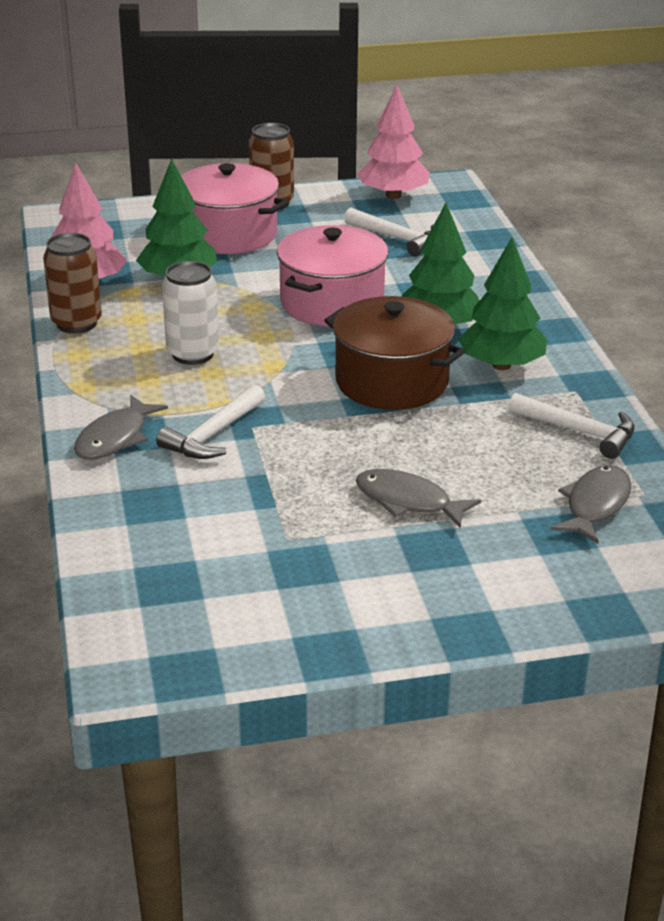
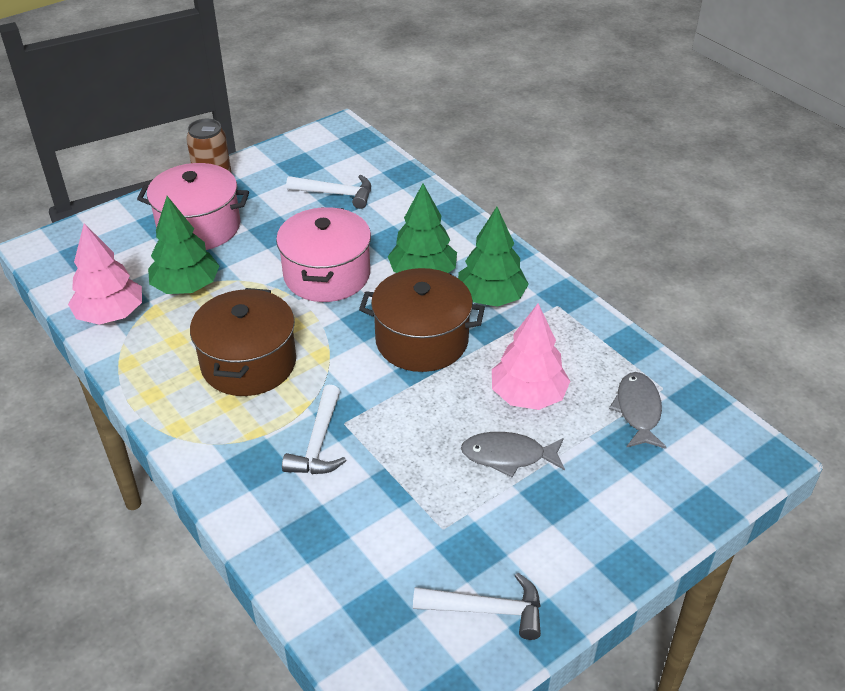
camera: 25 degrees left, 10 degrees up
brown can [43,233,102,334] -> none
grey fish [74,395,168,460] -> none
white can [162,261,219,365] -> brown pot [190,288,296,396]
pink tree [358,85,430,199] -> pink tree moved to [492,303,570,410]
white hammer [508,393,635,459] -> white hammer moved to [413,573,541,640]

